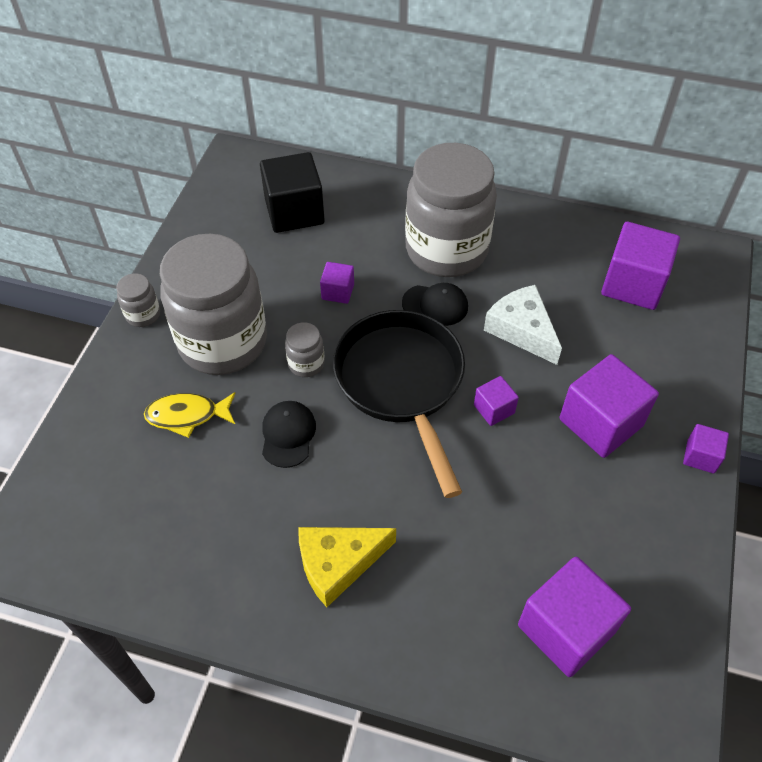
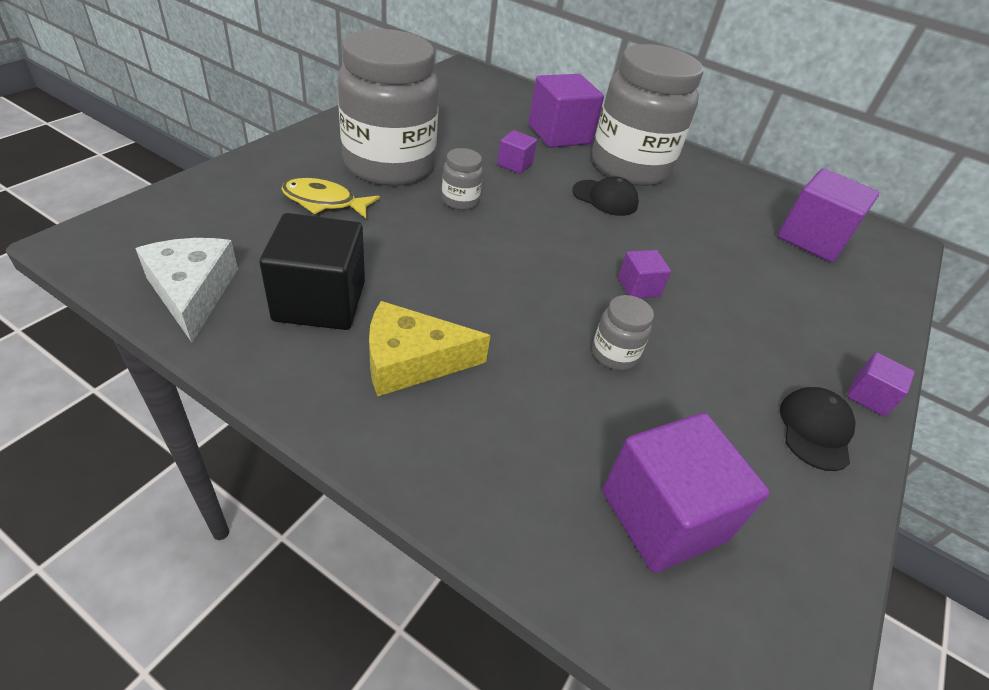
camera: 10 degrees right, 10 degrees down
grey jar [116,273,160,327] -> grey jar moved to [592,295,654,370]
black cube [260,152,325,233] -> black cube moved to [259,213,365,330]
black cap [262,401,316,468] -> black cap moved to [780,387,856,471]
black pan [333,310,465,498] -> none
white cheese [484,285,562,365] -> white cheese moved to [135,238,238,343]
purple cube [559,354,659,458] -> purple cube moved to [528,74,604,148]

